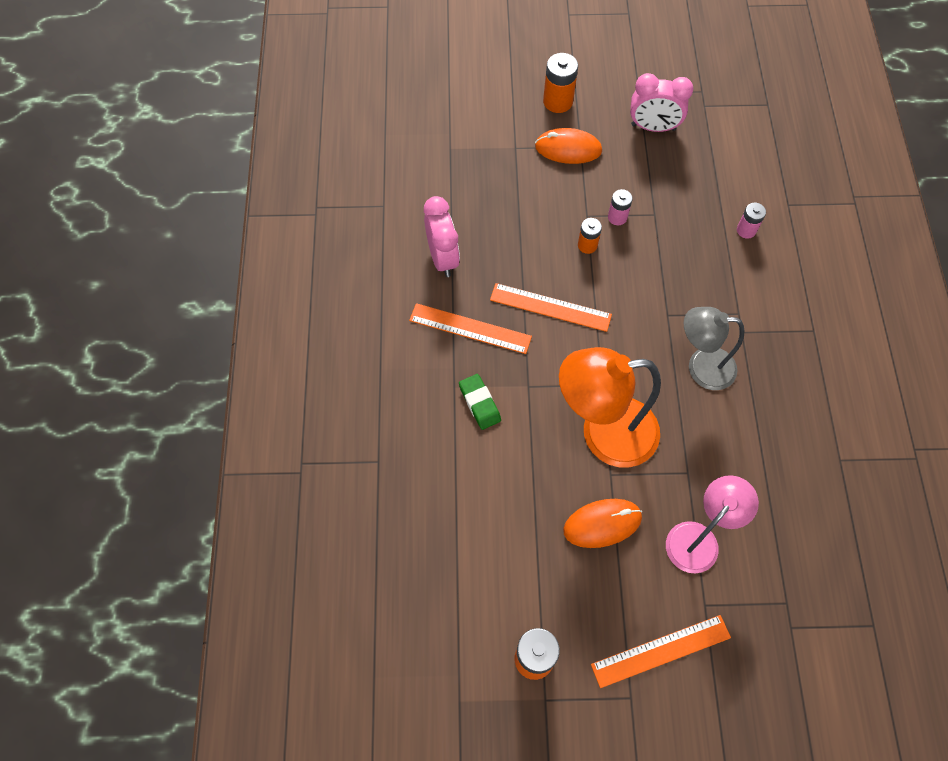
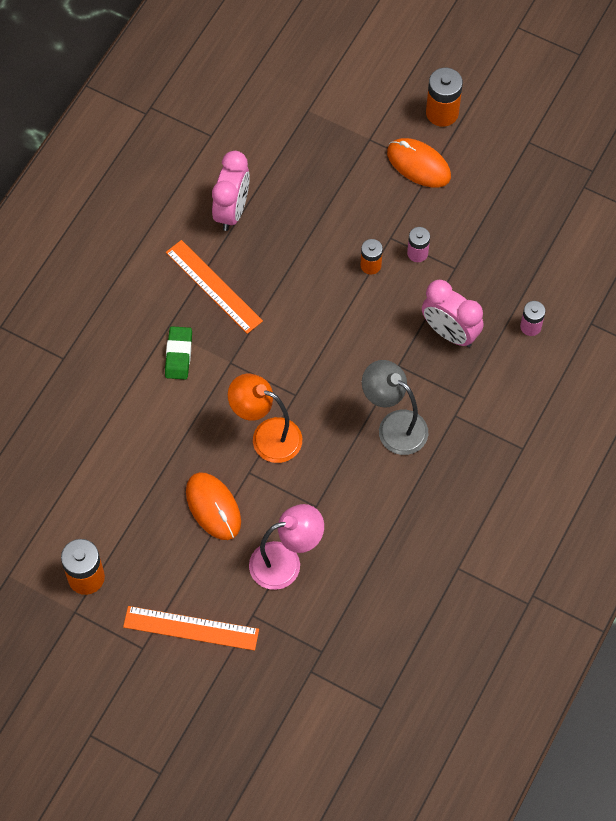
camera: 30 degrees right, 0 degrees up
orange ruler [490,283,612,332] -> none
orange lamp [559,347,661,468] -> orange lamp [228,374,302,463], size x0.65
orange mouse [563,499,642,548] -> orange mouse turned 45 degrees clockwise [186,472,241,540]
pink clock [630,73,694,132] -> pink clock moved to [422,280,484,347]

